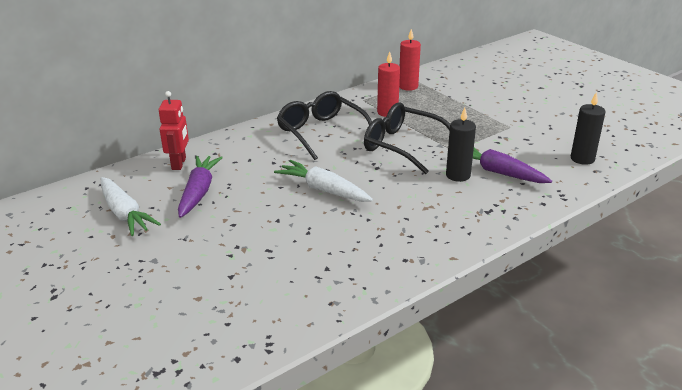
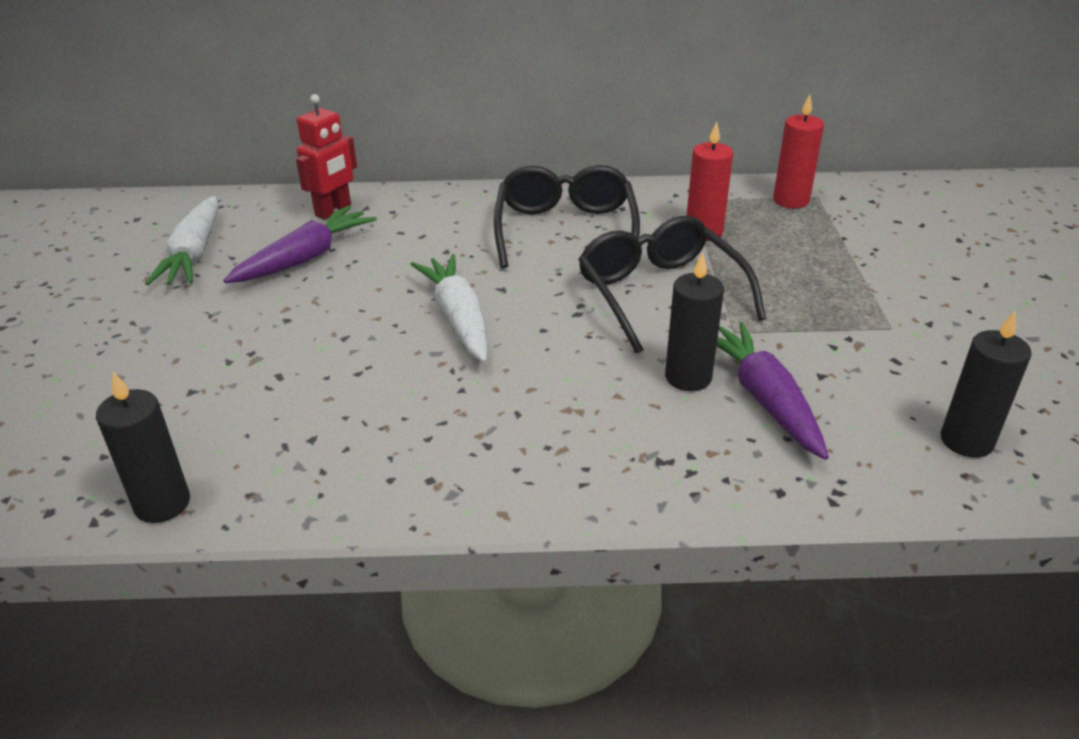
camera: 35 degrees right, 5 degrees up
none -> black candle [96,372,190,523]

